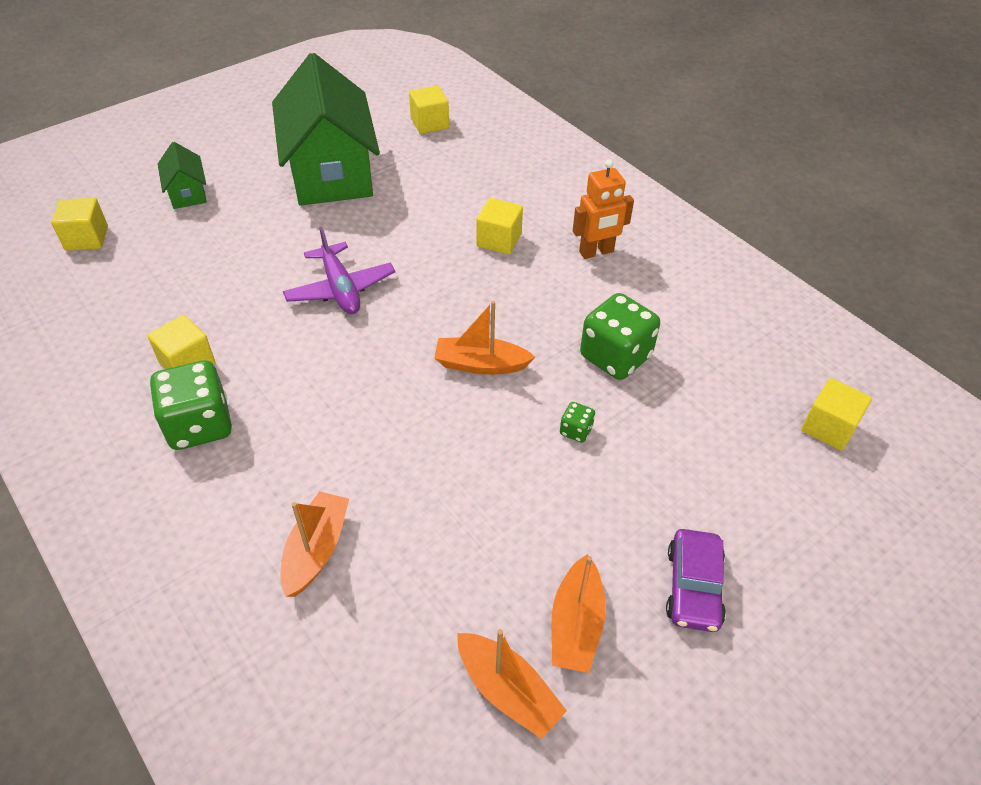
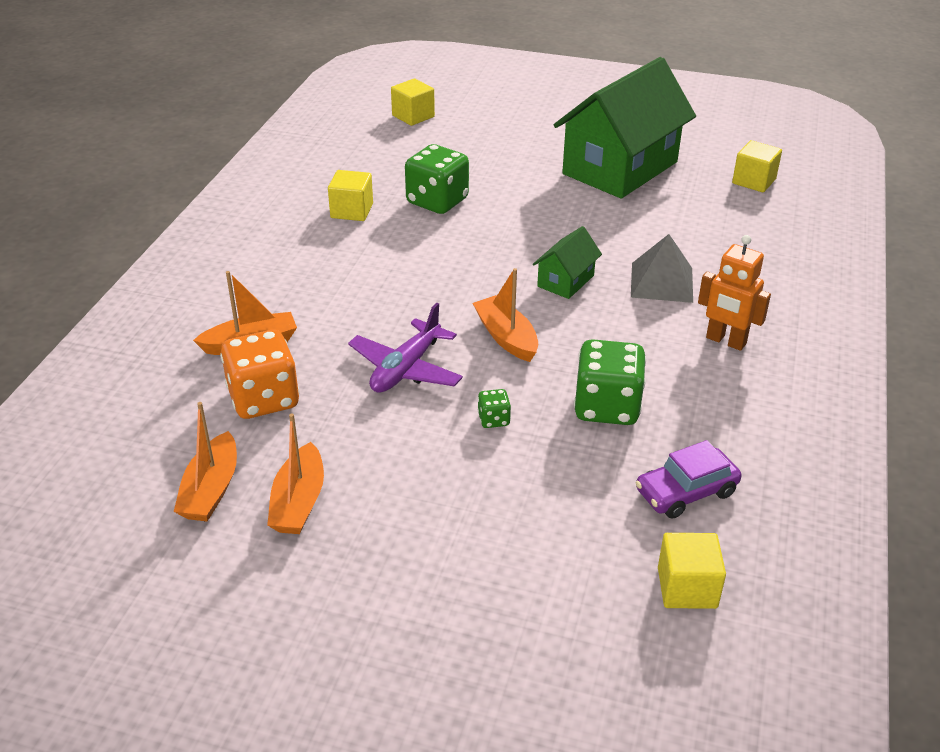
camera: 55 degrees right, 10 degrees down
green dice [150,360,232,450] -> green dice moved to [405,144,469,214]
green house [158,142,207,209] -> green house moved to [533,226,602,299]
purple plane [283,226,395,314] -> purple plane moved to [348,303,463,393]
yellow cube [476,198,523,255] -> grey pyramid [631,234,693,303]
orange boat [552,554,606,673] -> orange boat turned 60 degrees counterclockwise [267,414,324,534]
purple car [666,529,726,632] -> purple car moved to [636,440,742,519]
none -> orange dice [220,330,299,419]

